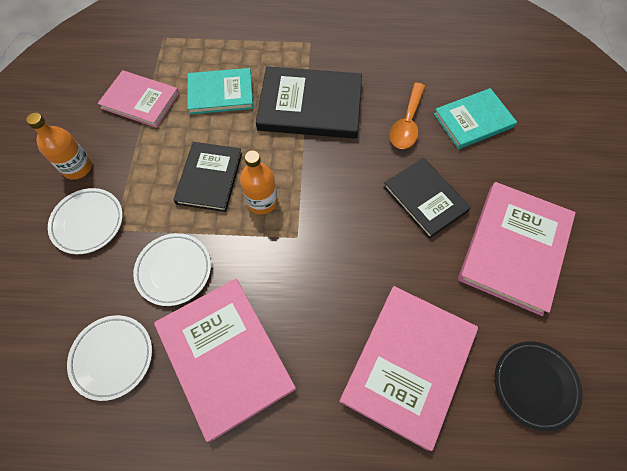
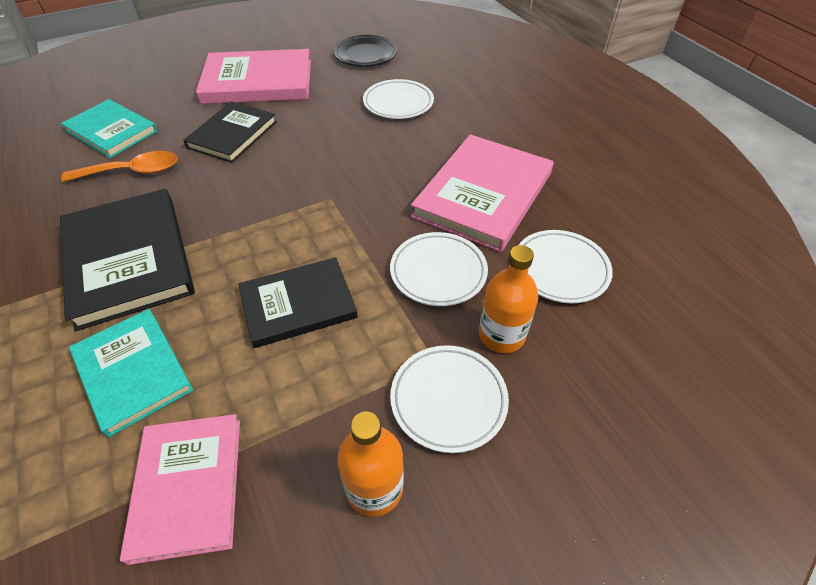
camera: 120 degrees left, 15 degrees down
orange bottle [240,150,278,215] -> orange bottle moved to [479,245,538,353]
pink book [339,286,478,451] -> white plate [363,79,434,119]

